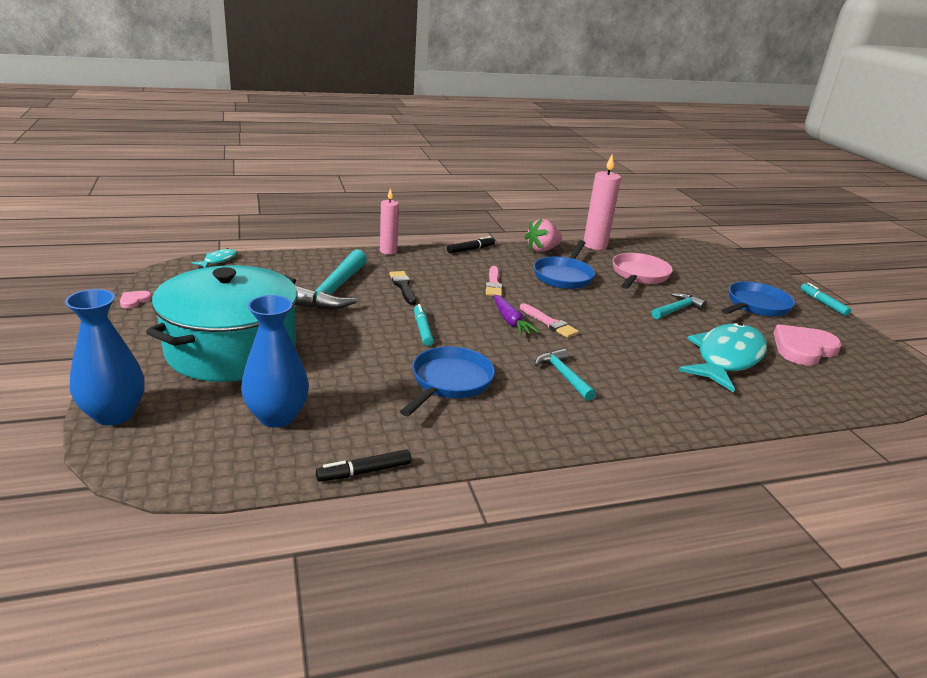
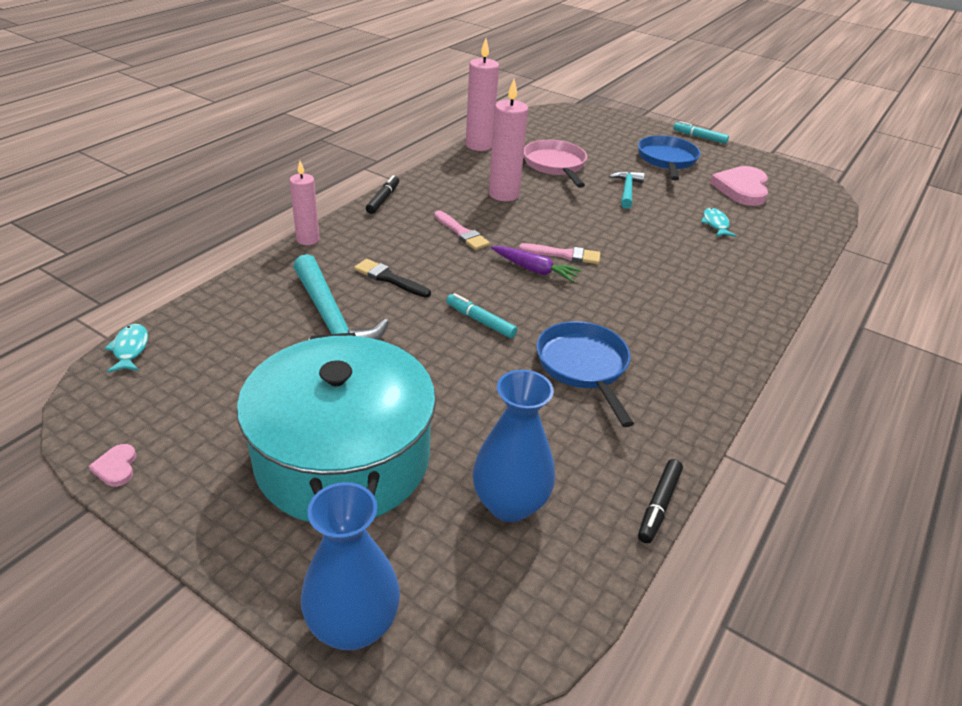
camera: 40 degrees left, 10 degrees up
pink strawberry [525,218,562,252] -> none
blue pan [534,240,595,289] -> pink candle [489,79,528,201]
turquoise hammer [534,349,596,401] -> none
turquoise fish [679,322,767,393] -> turquoise fish [701,208,736,237], size x0.41

